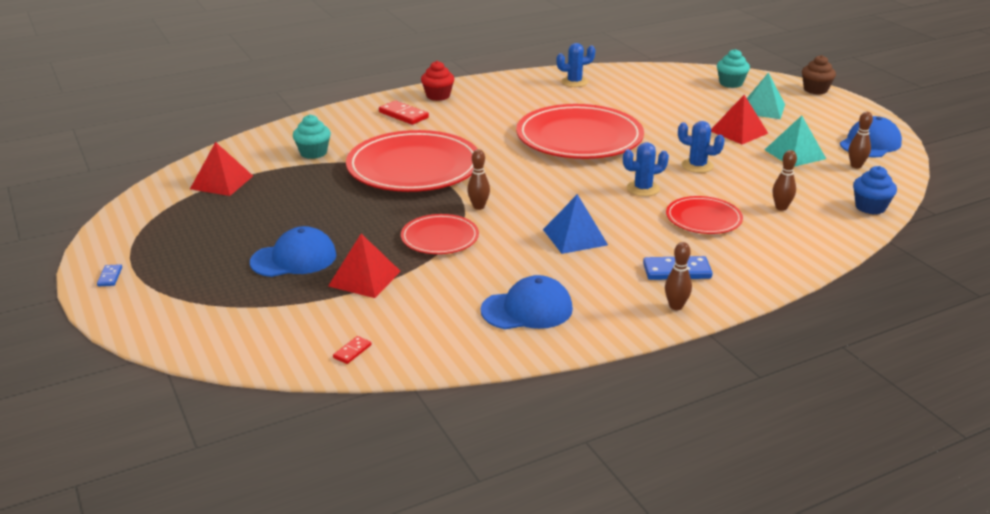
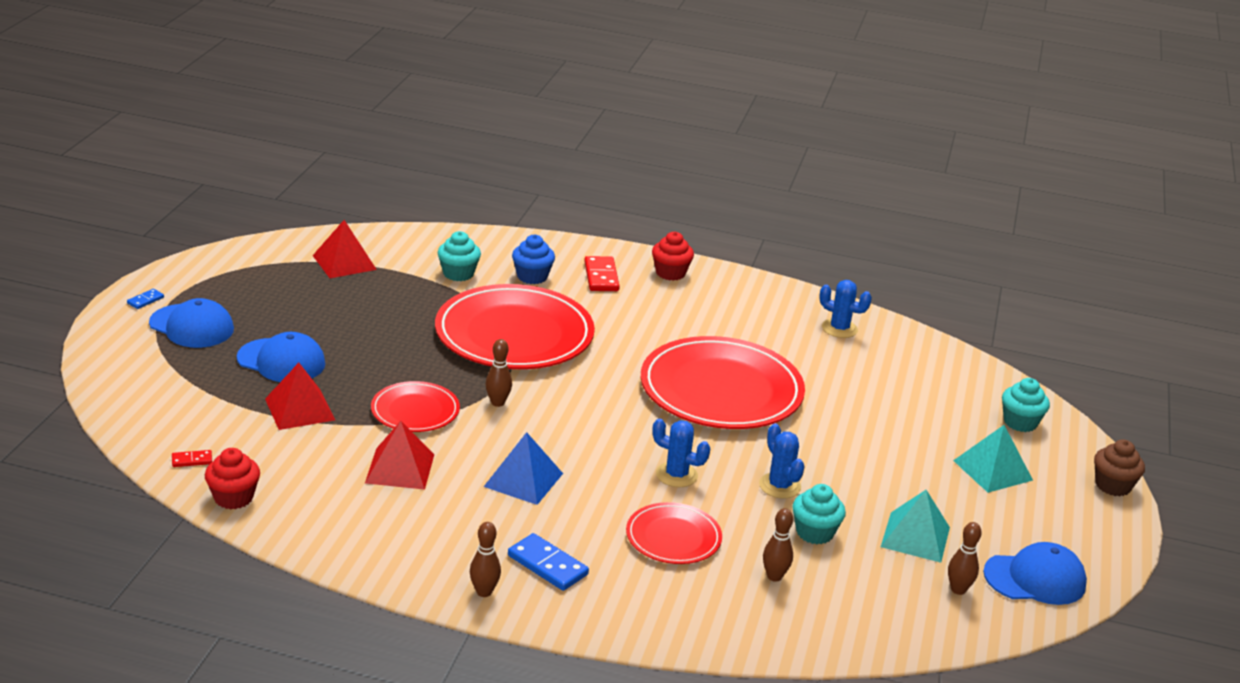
camera: 40 degrees right, 0 degrees up
blue cap [481,275,573,329] -> blue cap moved to [149,298,234,348]
red pyramid [711,95,769,144] -> red pyramid moved to [365,421,434,490]
blue cupcake [853,166,897,215] -> blue cupcake moved to [512,235,555,284]
none -> red cupcake [205,448,260,509]
none -> turquoise cupcake [792,484,846,544]

